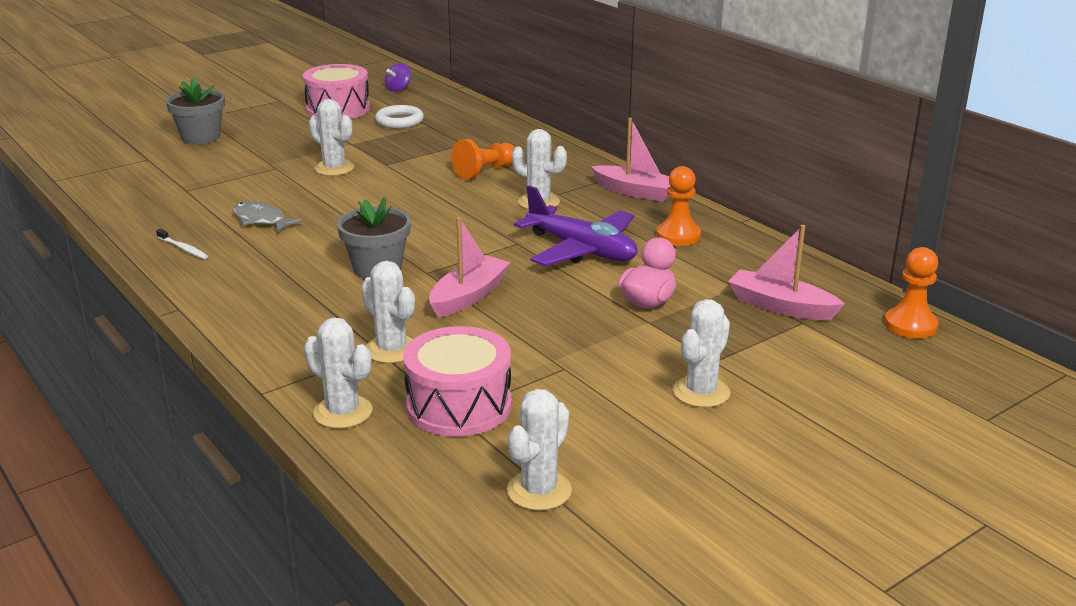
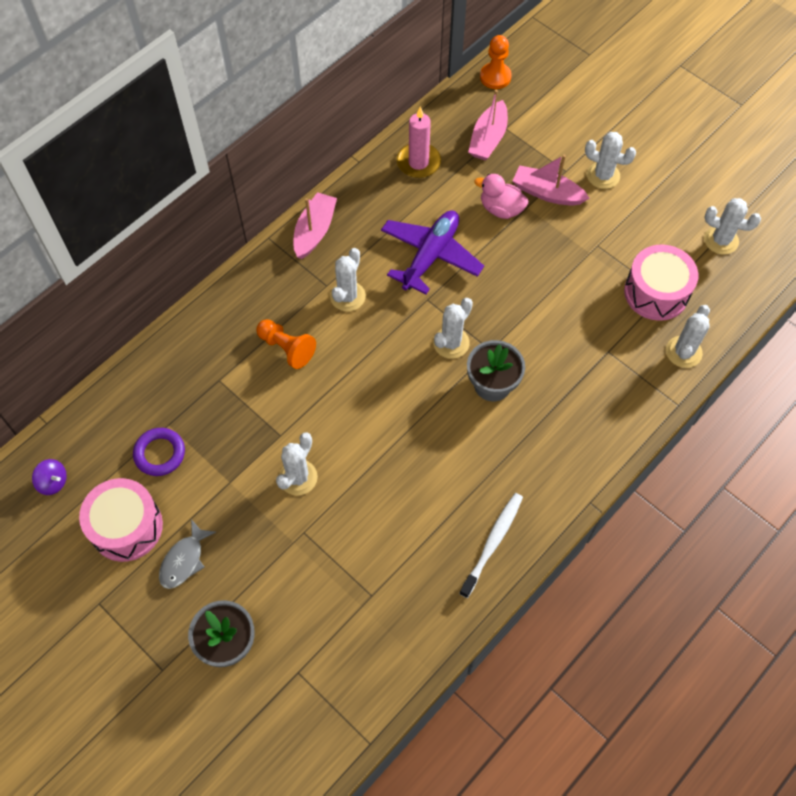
camera: 100 degrees left, 35 degrees up
white toothbrush [156,229,208,259] -> white toothbrush [459,493,523,598], size x1.77
grey fish [233,201,303,233] -> grey fish moved to [159,519,216,589]
white cactus [361,261,415,363] -> white cactus moved to [433,298,473,359]
white ring [375,105,424,128] -> purple ring [133,428,185,476]
pink boat [429,217,510,318] -> pink boat moved to [512,155,589,205]
orange pawn [656,166,701,246] -> none
none -> pink candle [397,107,441,178]

